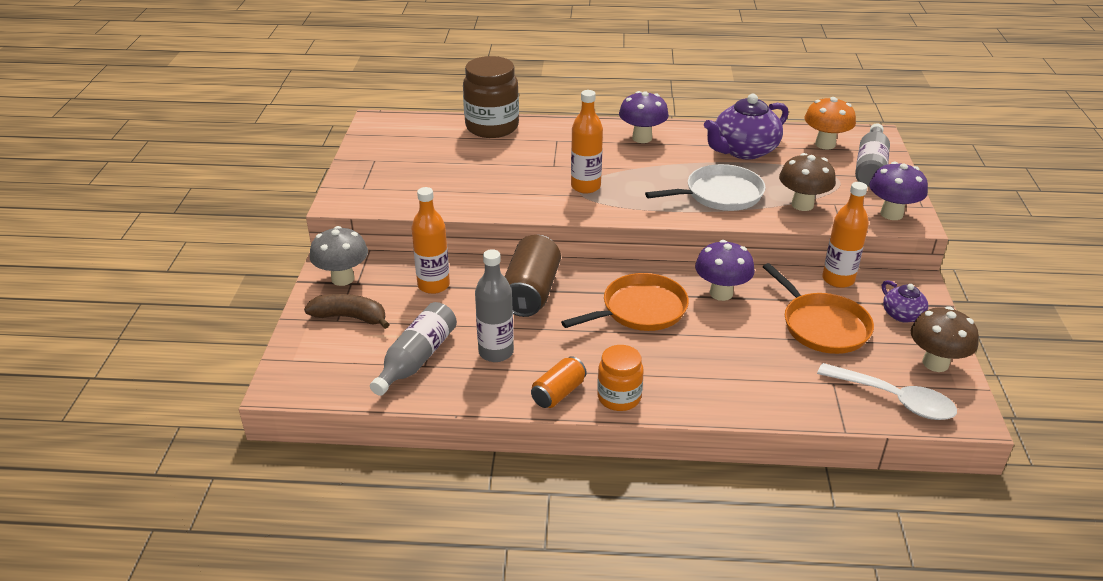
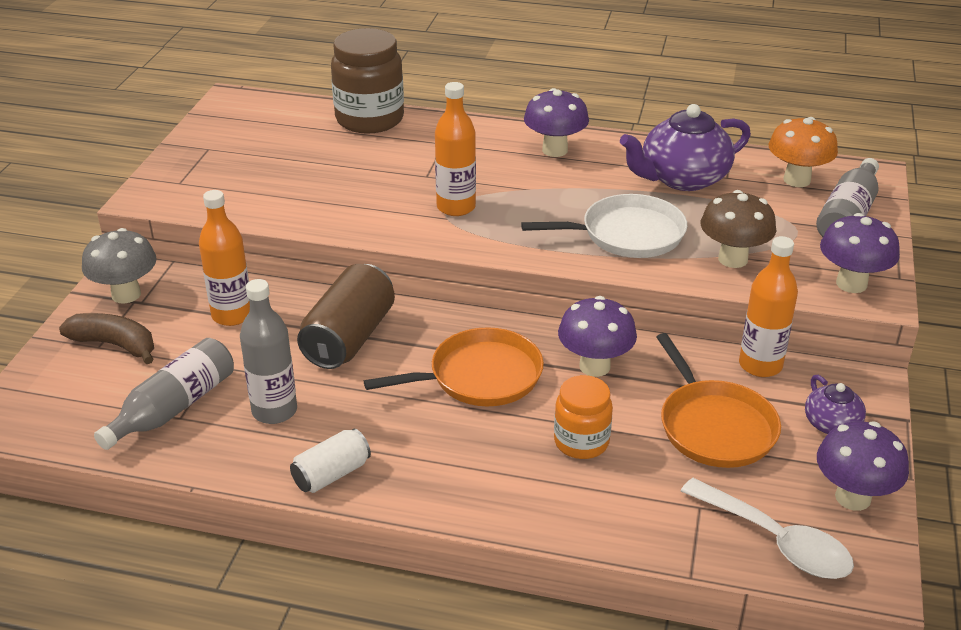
camera: 10 degrees right, 0 degrees up
orange can [531,356,587,408] -> white can [290,429,371,493]
orange jar [597,345,644,411] -> orange jar moved to [554,375,613,459]
brown mushroom [911,306,979,372] -> purple mushroom [817,421,909,511]

